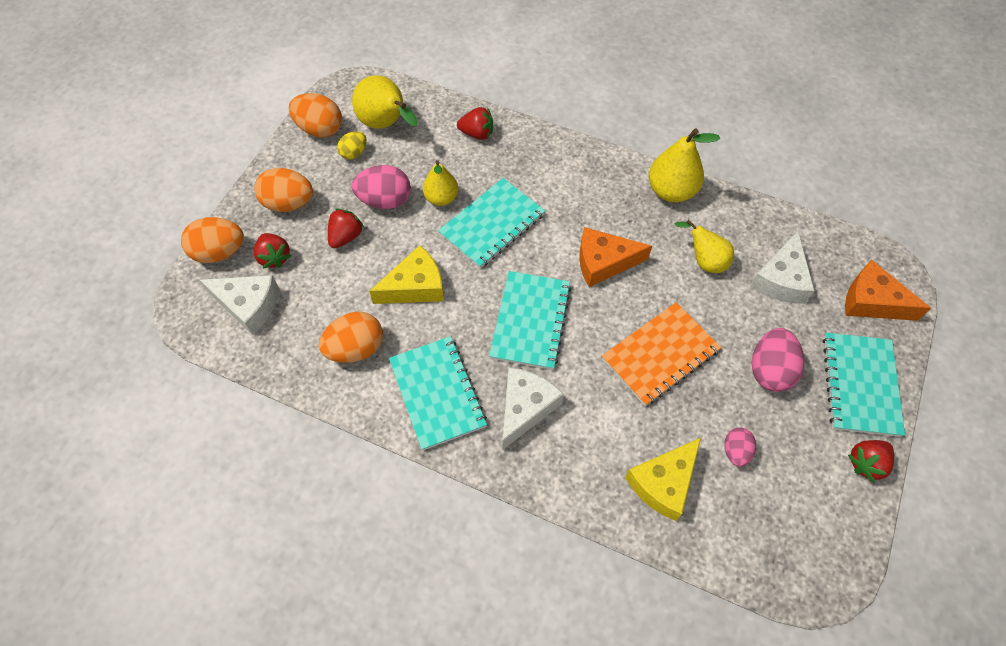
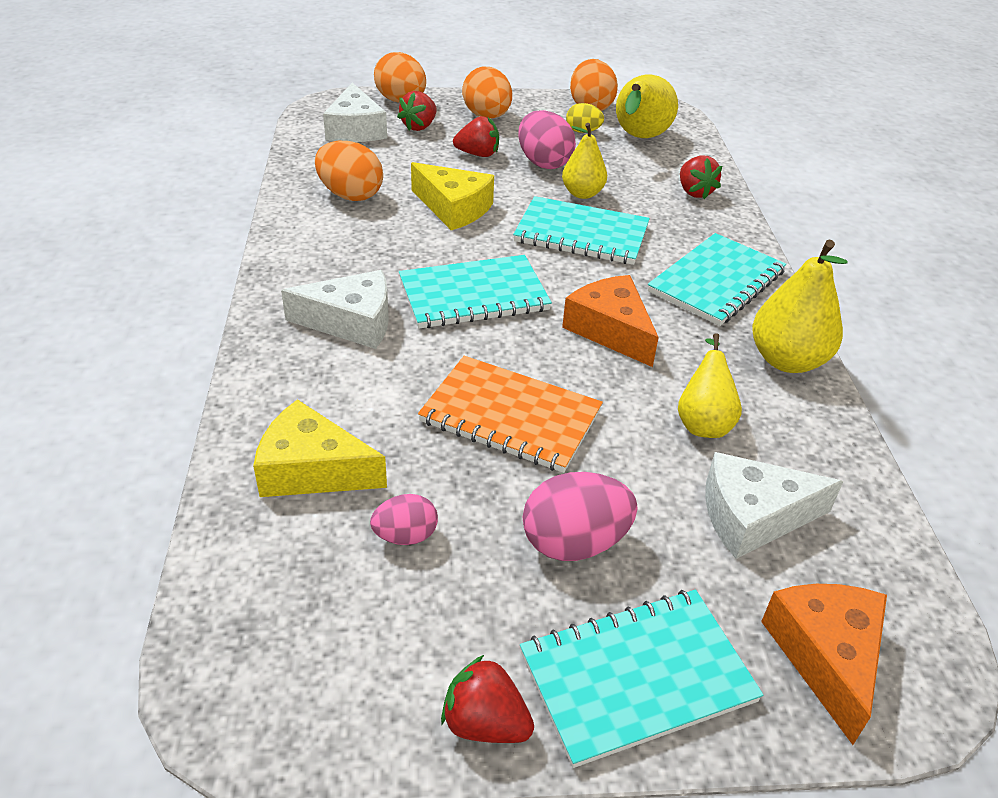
camera: 60 degrees right, 20 degrees down
turquoise notebook [389,336,487,450] -> turquoise notebook moved to [648,233,786,326]

